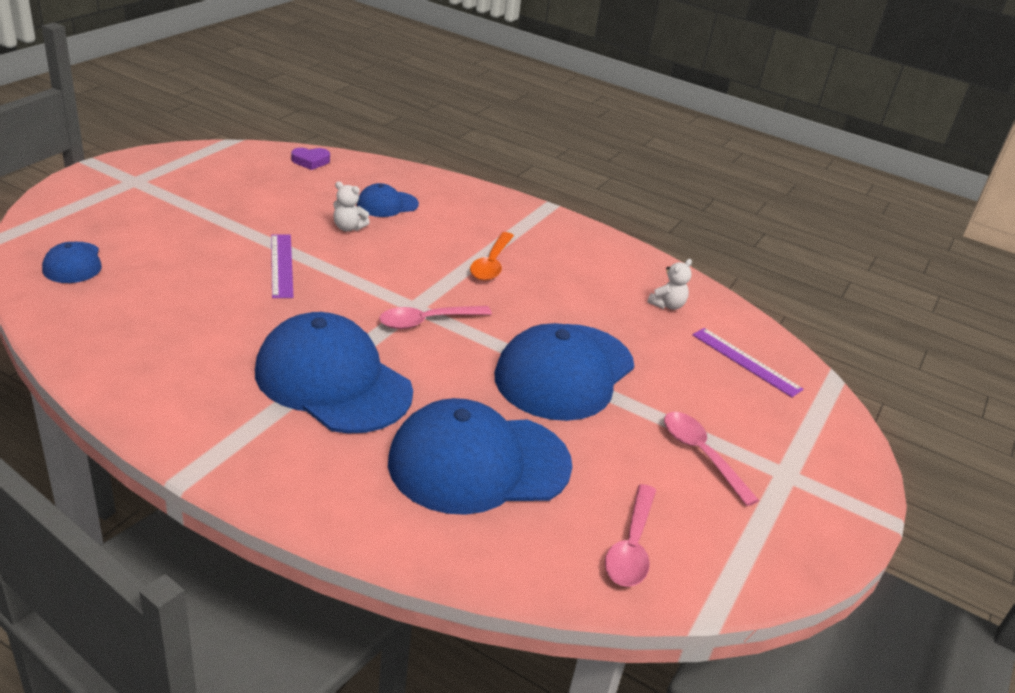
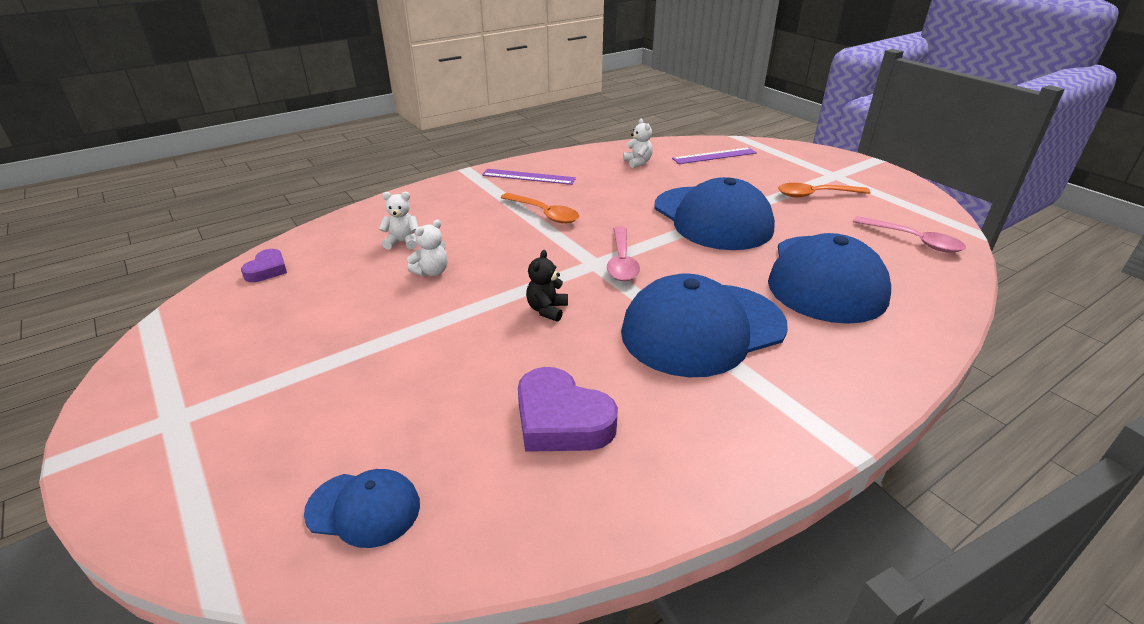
camera: 60 degrees left, 0 degrees up
purple ruler [271,235,294,298] -> purple ruler moved to [482,169,576,185]
blue cap [357,183,419,217] -> white teddy bear [379,192,419,250]
pink spoon [664,412,759,506] -> orange spoon [778,183,871,197]
none -> purple heart [518,367,618,452]
none -> black teddy bear [526,250,568,322]

